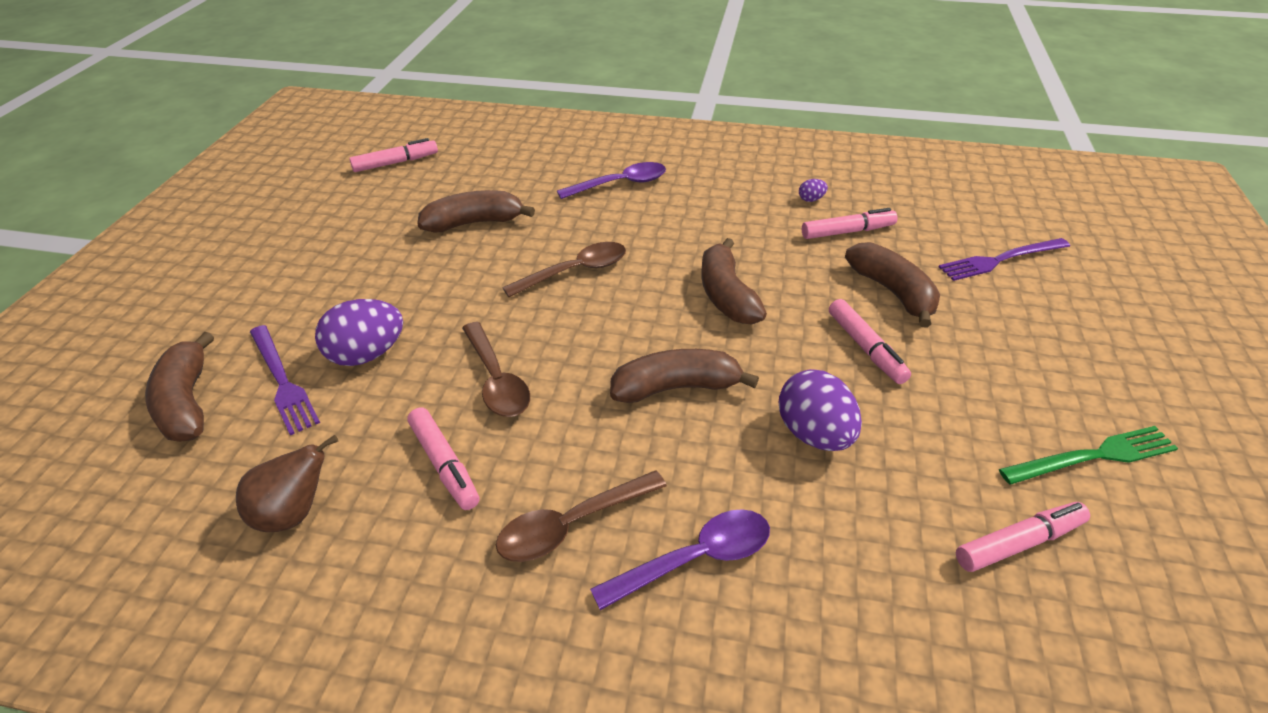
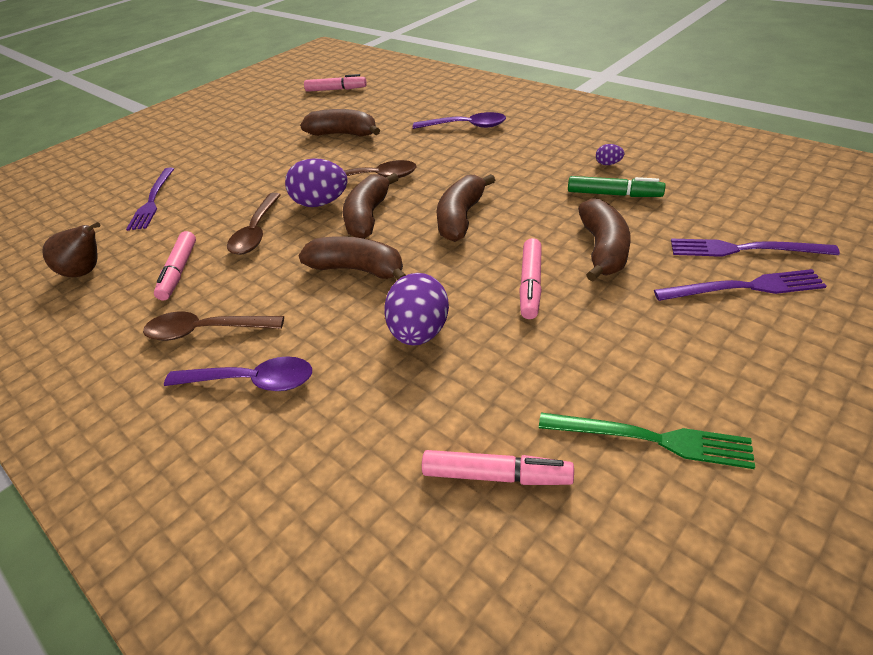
camera: 35 degrees right, 0 degrees up
brown banana [145,332,214,442] -> brown banana moved to [343,173,398,239]
purple egg [315,299,403,366] -> purple egg moved to [285,158,348,207]
pink marker [802,208,898,239] -> green marker [568,176,666,197]
none -> purple fork [654,269,827,301]

